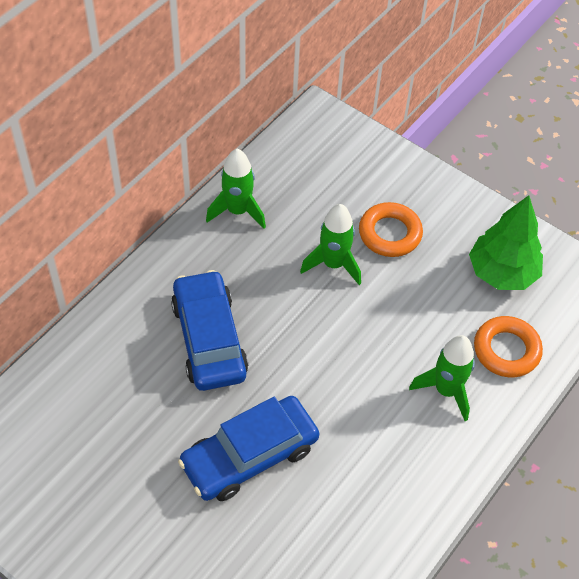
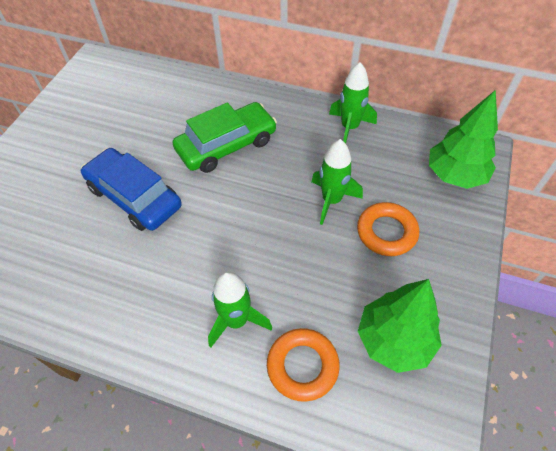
camera: 75 degrees right, 0 degrees up
blue car [171,270,248,391] -> green car [173,102,277,173]
none -> green tree [429,90,498,189]

